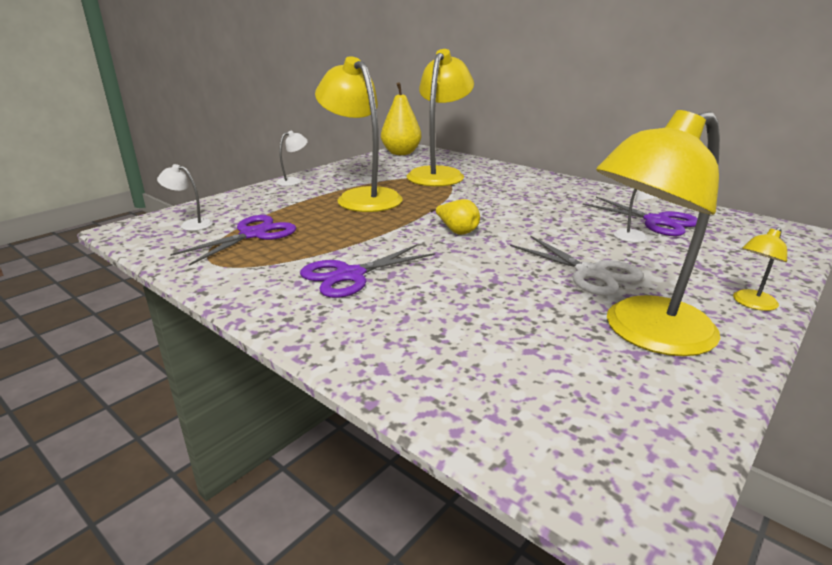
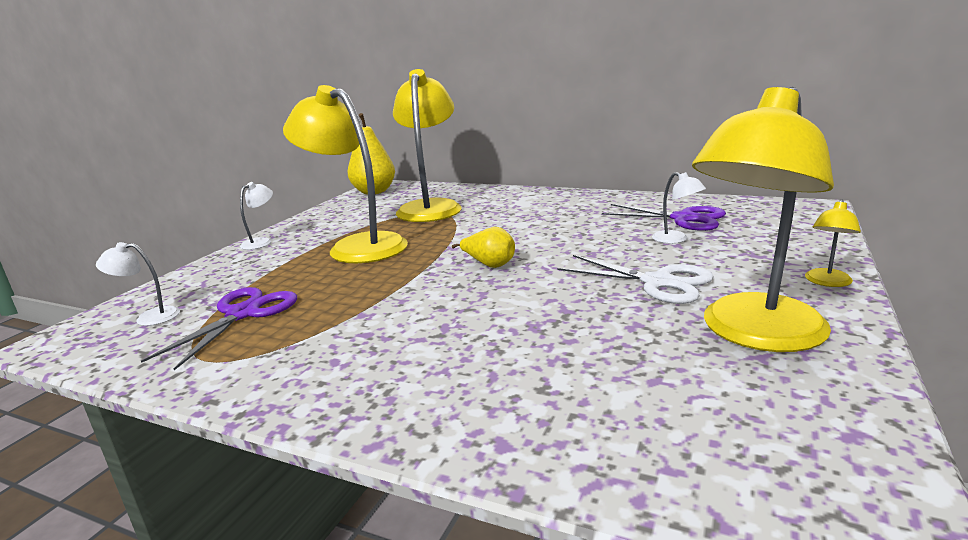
camera: 15 degrees left, 5 degrees down
purple scissors [300,245,435,298] -> none

